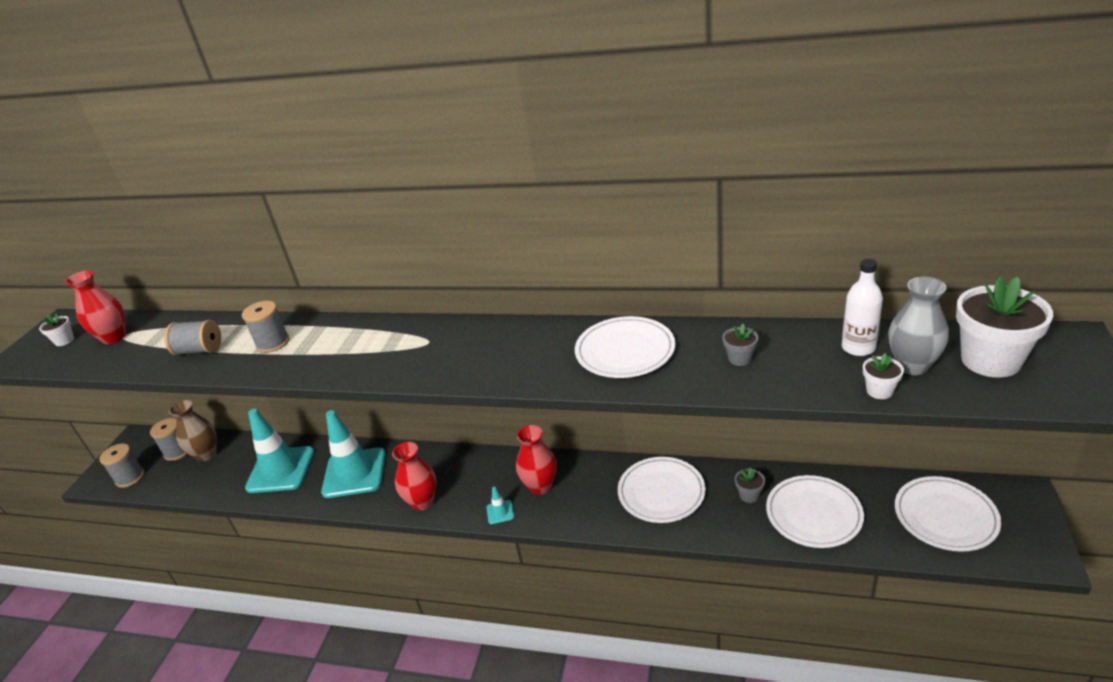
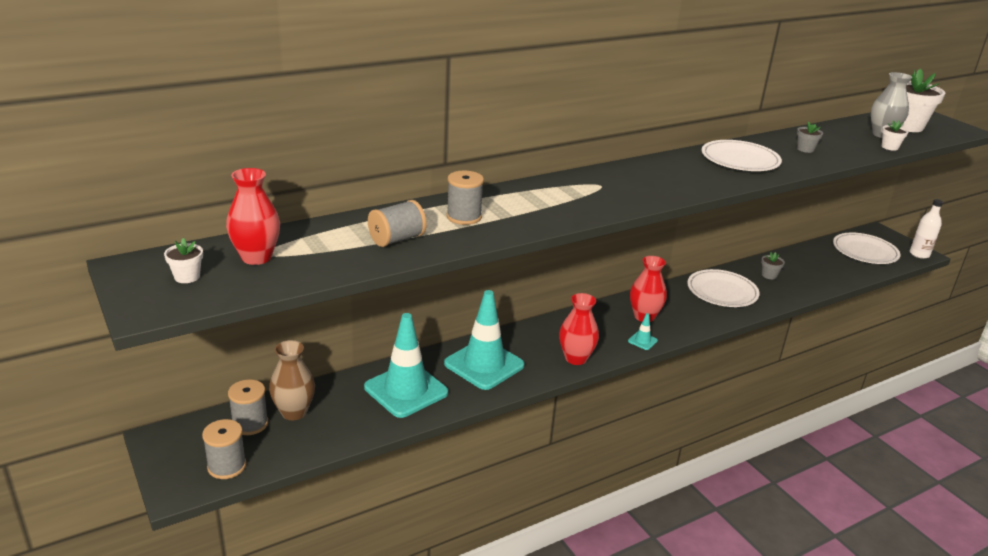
camera: 50 degrees left, 5 degrees down
white plate [766,475,864,548] -> none
white bottle [842,259,883,356] -> white bottle moved to [910,199,943,259]

